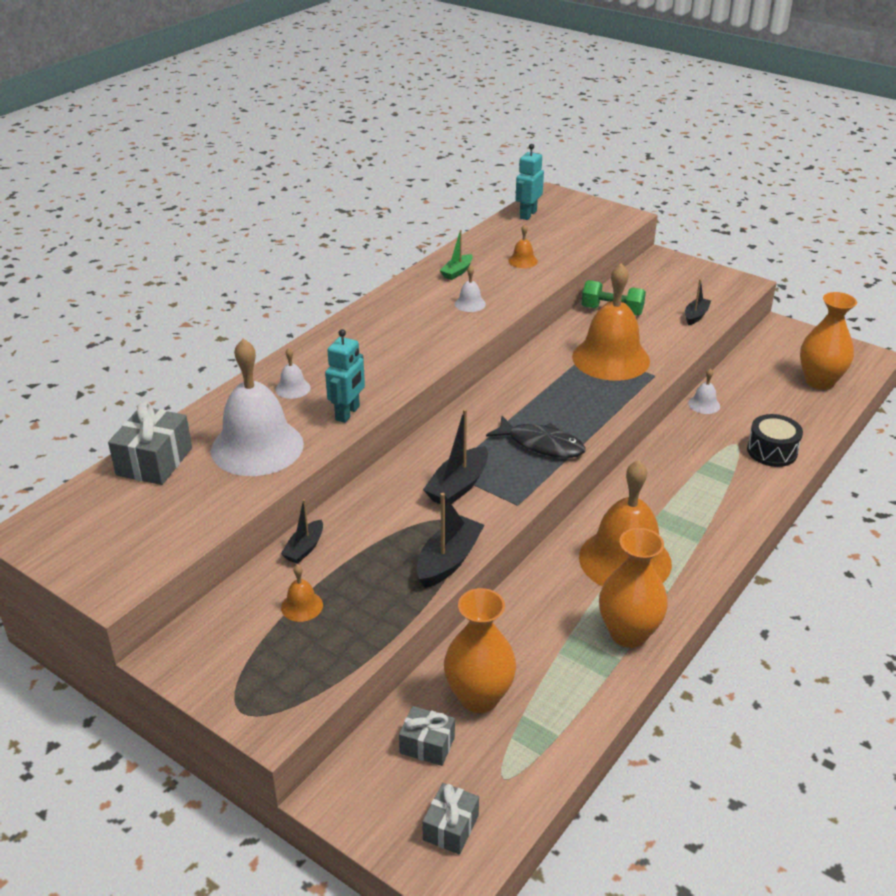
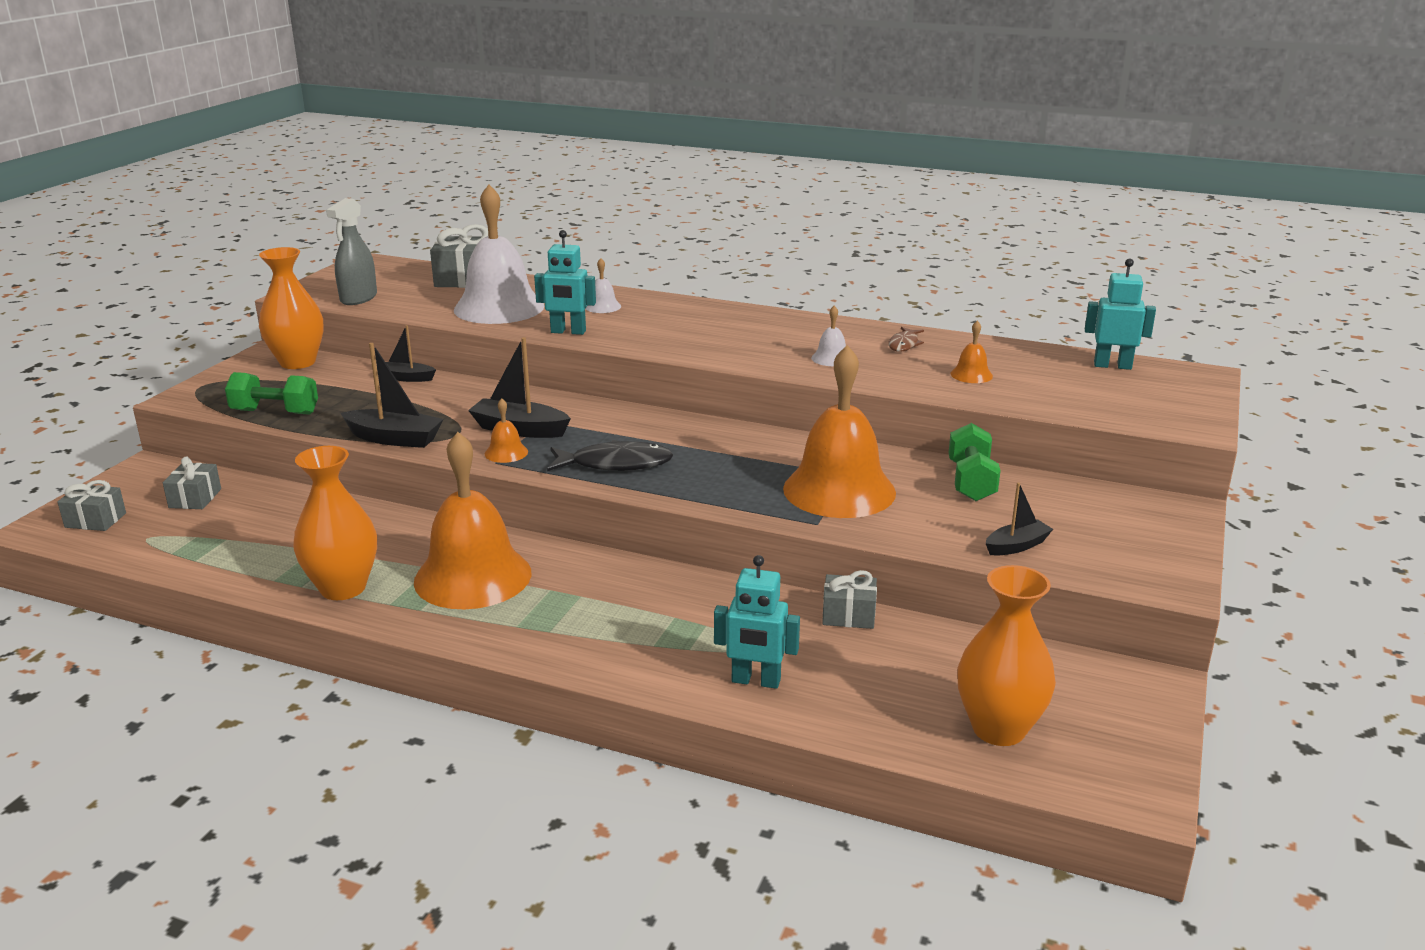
camera: 75 degrees right, 10 degrees down
orange bell [281,564,323,622] -> orange bell moved to [485,398,528,463]
green boat [440,230,473,280] -> brown fish [888,327,924,352]
orange vase [444,588,516,713] -> orange vase moved to [259,247,324,369]
black fish [486,416,586,458] -> black fish turned 105 degrees counterclockwise [547,440,673,471]
black boat [685,279,711,325] -> black boat turned 45 degrees counterclockwise [985,483,1053,556]
white bell [688,368,720,414] -> grey gift [822,570,877,629]
black drum [747,414,803,467] -> turquoise robot [714,555,800,689]
none -> green dumbbell [225,372,318,415]
none -> grey spray bottle [326,198,377,305]

